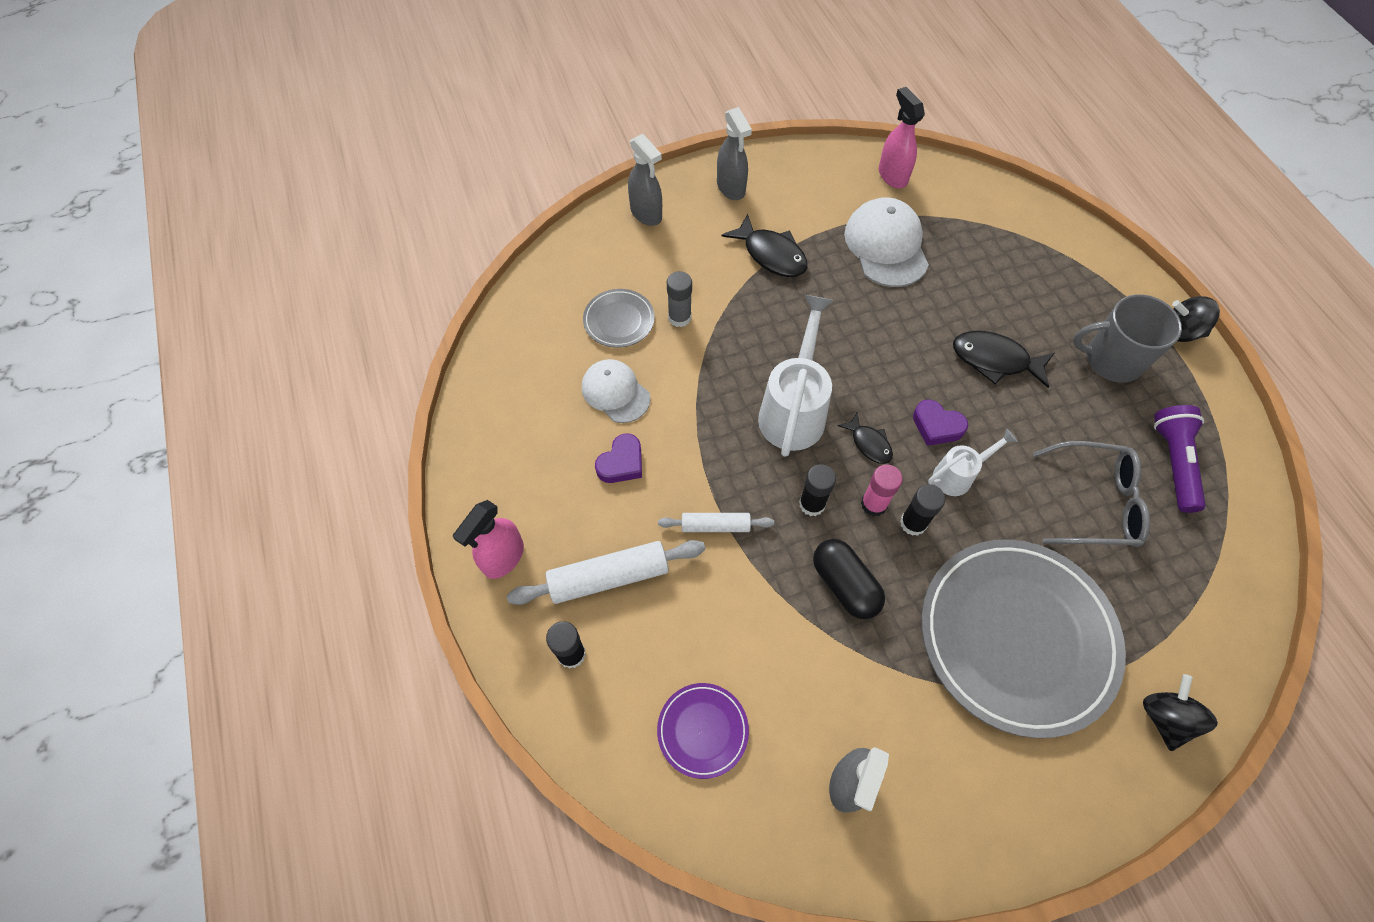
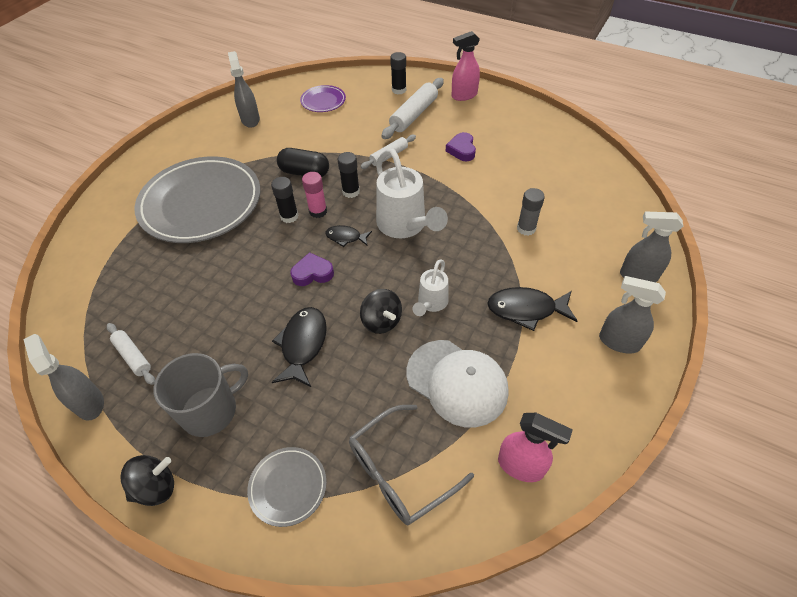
camera: 140 degrees right, 10 degrees down
pink spray bottle [453,500,524,579] -> pink spray bottle turned 105 degrees counterclockwise [452,31,480,101]
white cap [582,359,651,423] -> none
grey plate [583,289,655,348] -> grey plate moved to [247,447,327,527]
white watering can [928,429,1018,496] -> white watering can moved to [412,260,449,316]
black fish [953,331,1055,388] -> black fish turned 60 degrees counterclockwise [272,307,327,387]
grey glasses [1033,441,1150,547] -> grey glasses moved to [349,405,474,525]
black spinning top [1143,674,1218,751] -> black spinning top moved to [360,289,402,334]
purple flashlight [1154,405,1206,513] -> white rolling pin [107,323,155,385]
none -> grey spray bottle [23,334,104,421]

